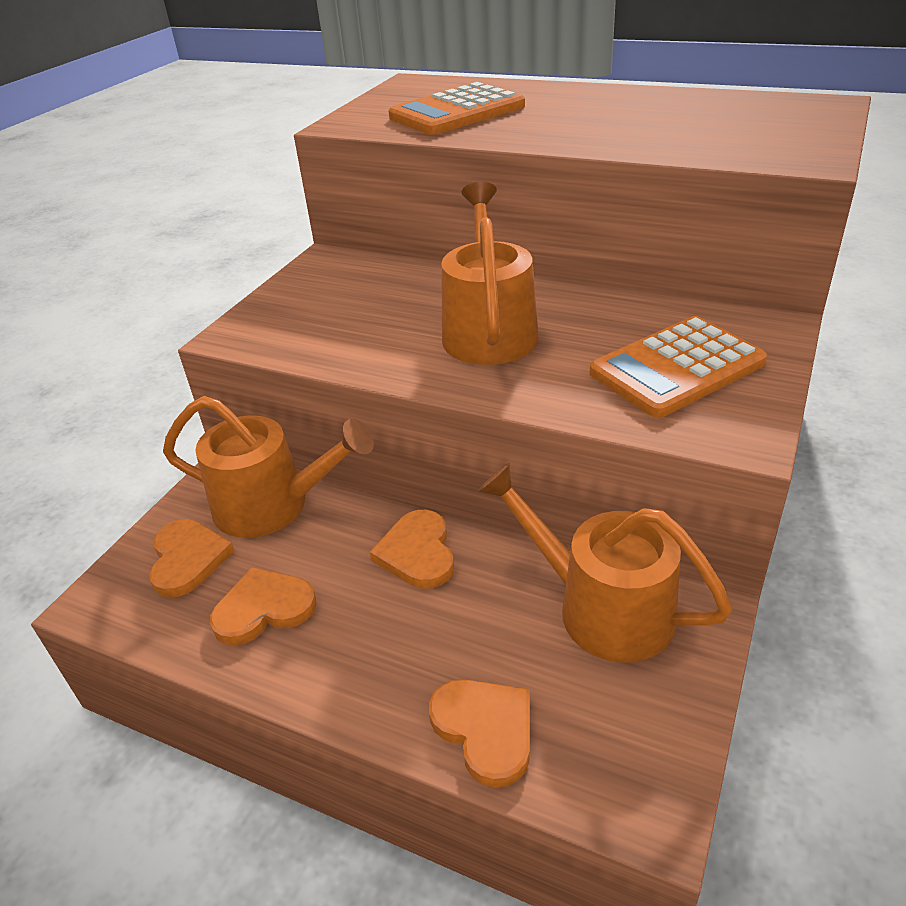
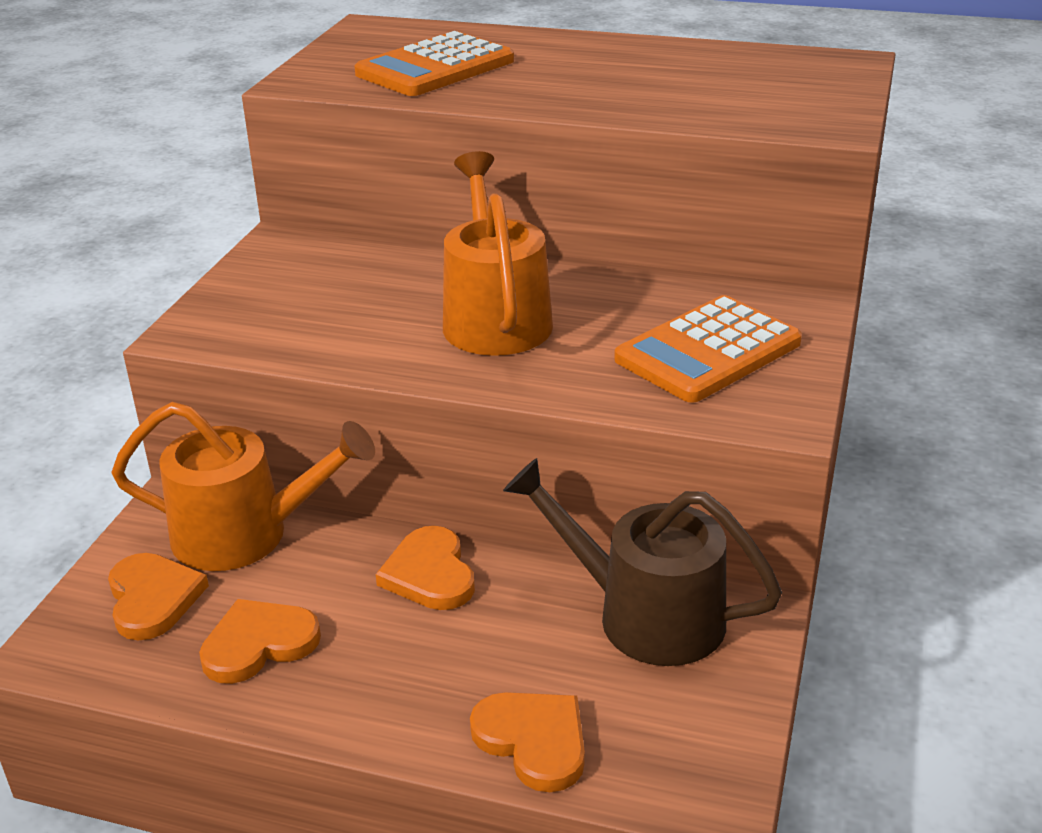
camera: 10 degrees left, 5 degrees down
orange watering can [478,463,732,662] -> brown watering can [503,458,782,666]

